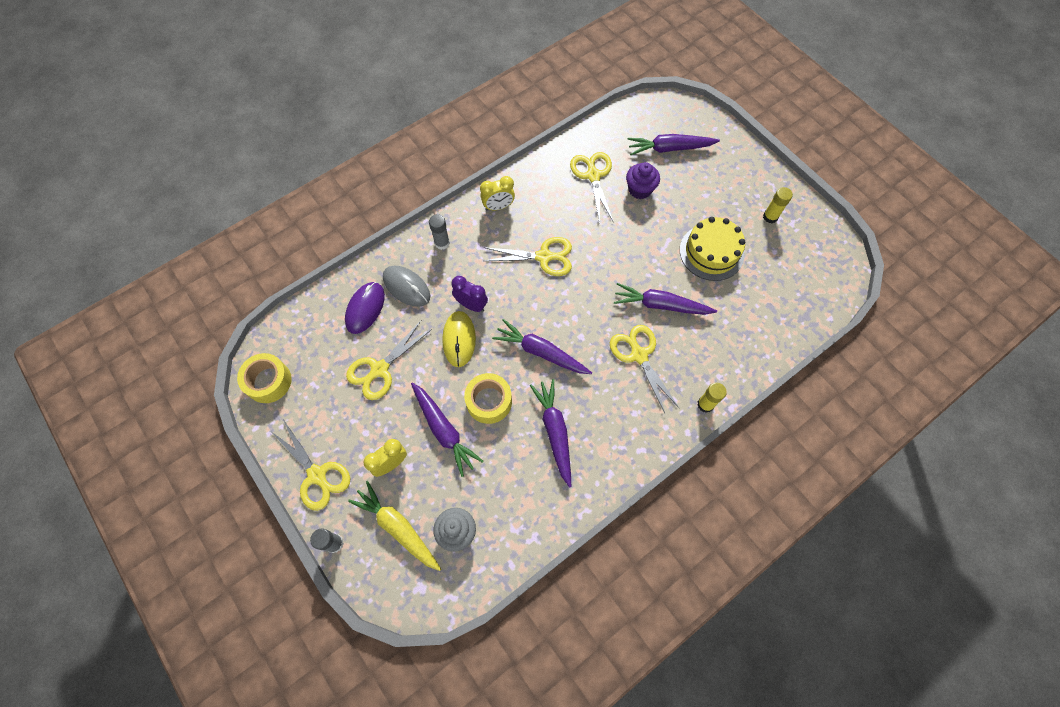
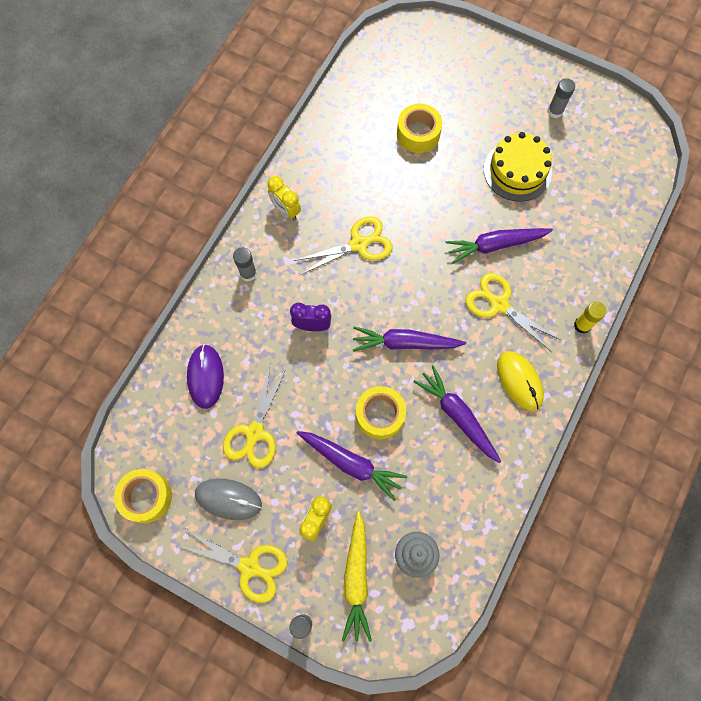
camera: 25 degrees left, 5 degrees up
yellow carrot [348,481,441,571] -> yellow carrot turned 105 degrees counterclockwise [342,511,372,642]
grey mouse [383,266,430,307] -> grey mouse moved to [195,479,262,520]
yellow mouse [442,311,476,367] -> yellow mouse moved to [497,351,544,411]
yellow clock [480,176,515,211] -> yellow clock turned 90 degrees clockwise [267,176,301,221]
yellow scissors [570,152,614,224] -> none
purple cupcake [626,162,660,199] -> yellow tape [397,103,442,153]
purple carrot [628,134,720,155] -> none
yellow glue stick [763,187,793,223] -> grey glue stick [548,78,575,118]

